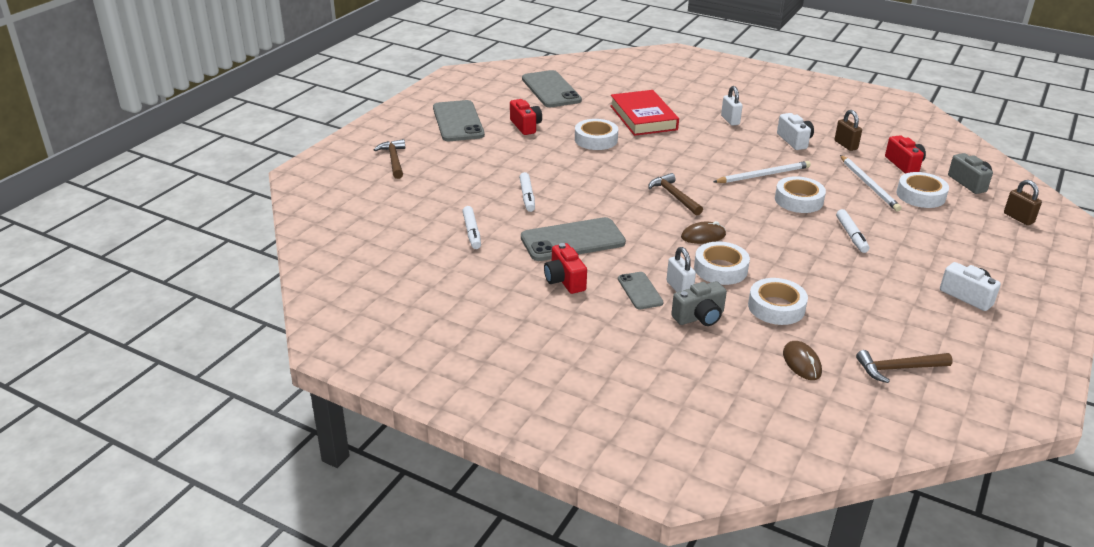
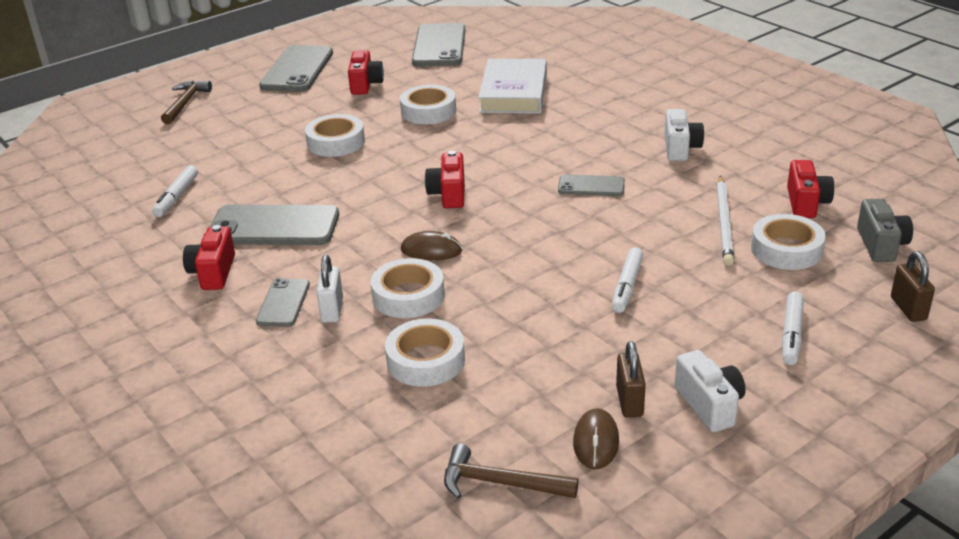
camera: 25 degrees right, 0 degrees up
white marker [519,172,535,212] -> white marker moved to [782,291,804,365]
red book [610,90,679,136] -> white book [478,59,547,113]
brown hammer [648,173,703,215] -> red camera [425,151,464,208]
grey camera [671,281,727,326] -> none
white pencil [713,161,811,183] -> grey phone [558,174,625,196]
white padlock [721,86,743,126] -> none
white tape [775,176,826,213] -> white tape moved to [305,114,365,157]
brown mouse [783,341,822,380] -> brown mouse moved to [573,408,619,470]
brown padlock [834,110,862,151] -> brown padlock moved to [616,341,646,418]

